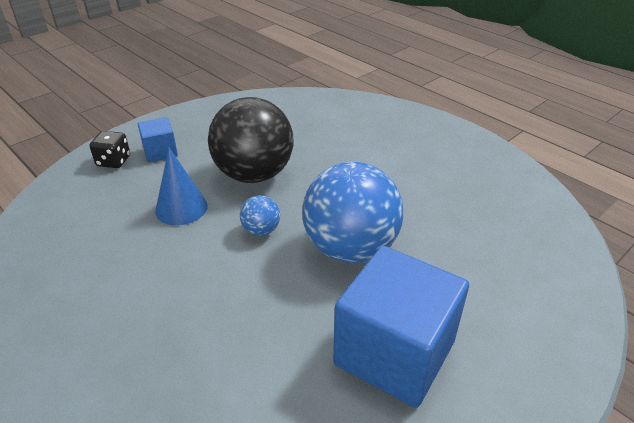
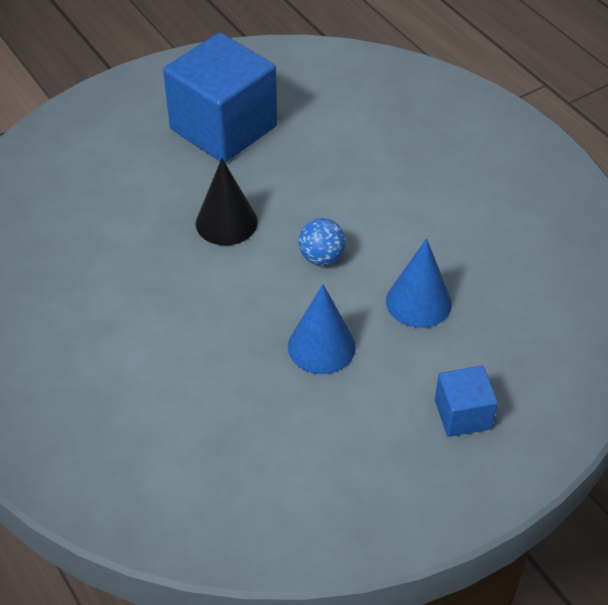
camera: 170 degrees left, 10 degrees up
black dice [89,131,130,168] -> none
black ball [208,97,293,183] -> blue cone [288,284,356,374]
blue ball [302,162,404,263] -> black cone [196,158,258,245]

